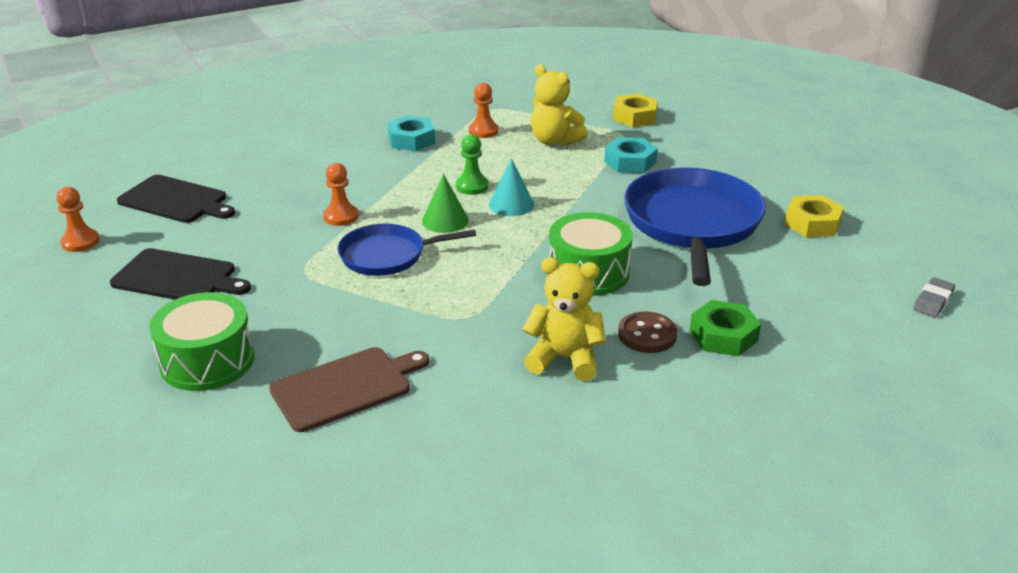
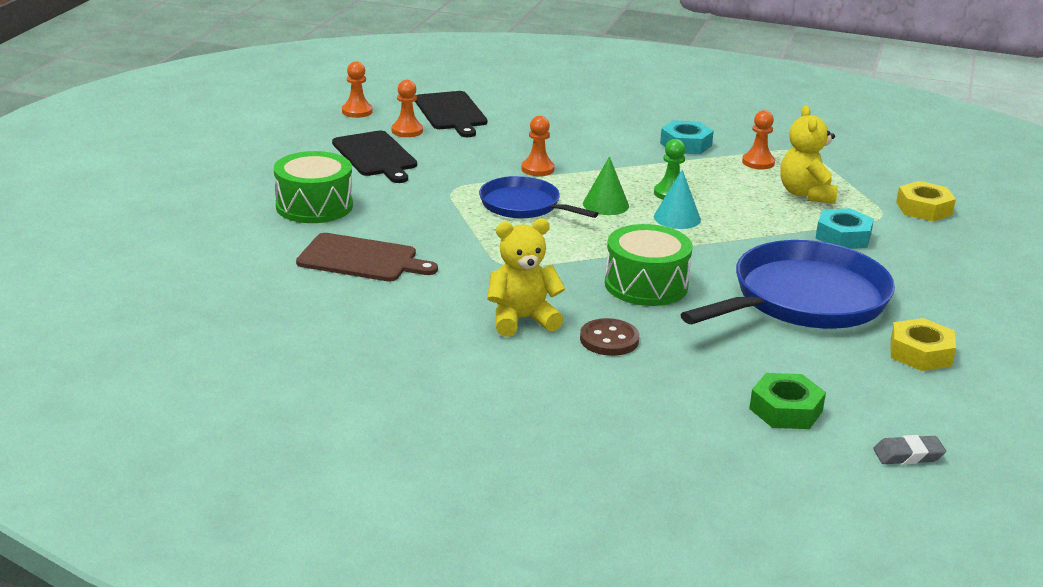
camera: 45 degrees right, 5 degrees down
yellow teddy bear [522,257,606,381] -> yellow teddy bear turned 75 degrees counterclockwise [487,218,565,337]
green nut [690,300,761,356] -> green nut moved to [749,373,826,429]
none -> orange pawn [392,80,423,137]

